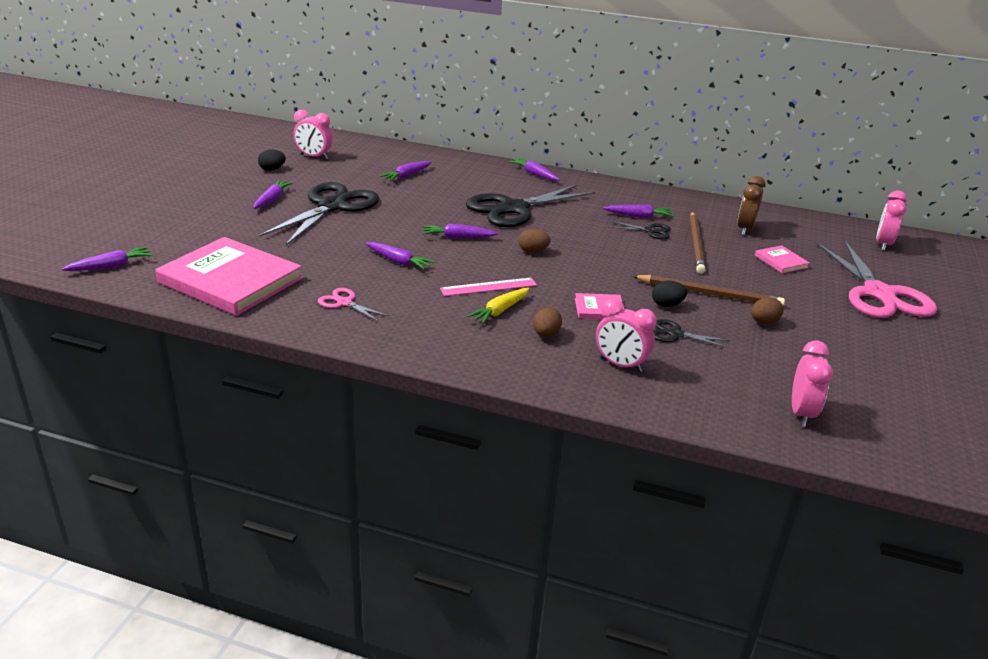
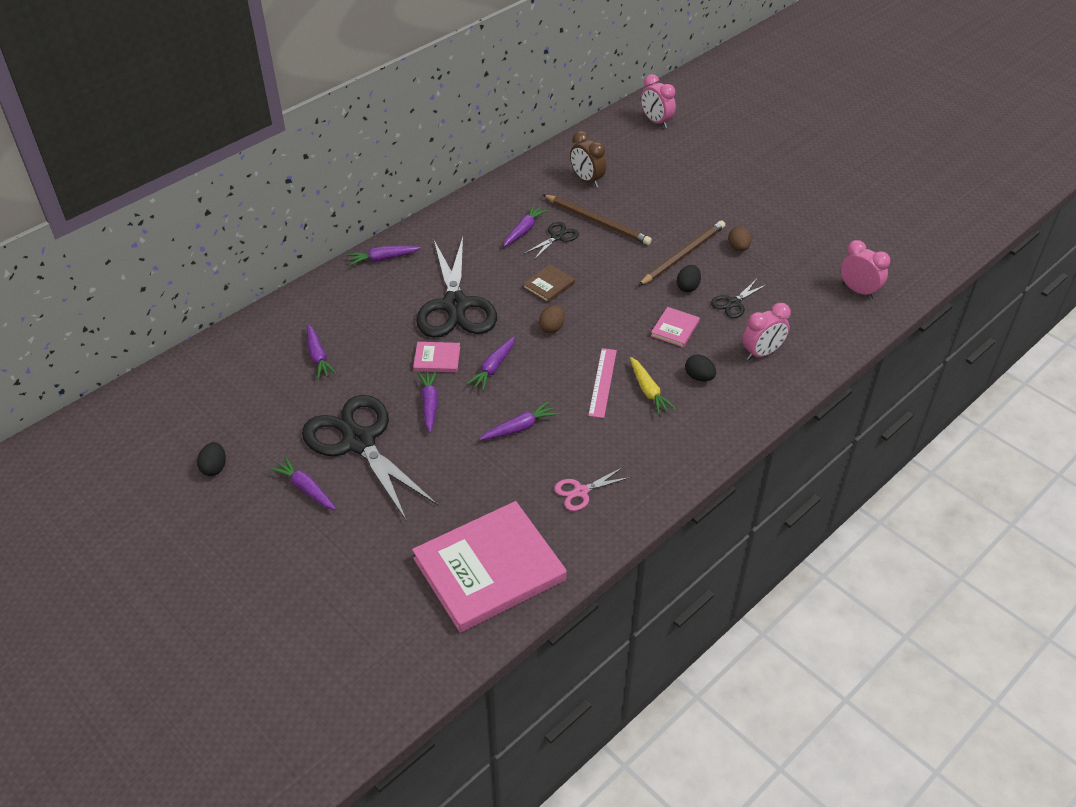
camera: 60 degrees left, 15 degrees up
purple carrot [62,247,153,271] -> purple carrot moved to [418,370,438,433]
pink clock [293,110,333,159] -> none
brown egg [533,307,562,337] -> black egg [685,354,716,381]
pink book [755,245,810,274] -> pink book moved to [413,342,460,373]
pink scissors [816,241,937,318] -> none
none -> brown book [523,264,575,303]

